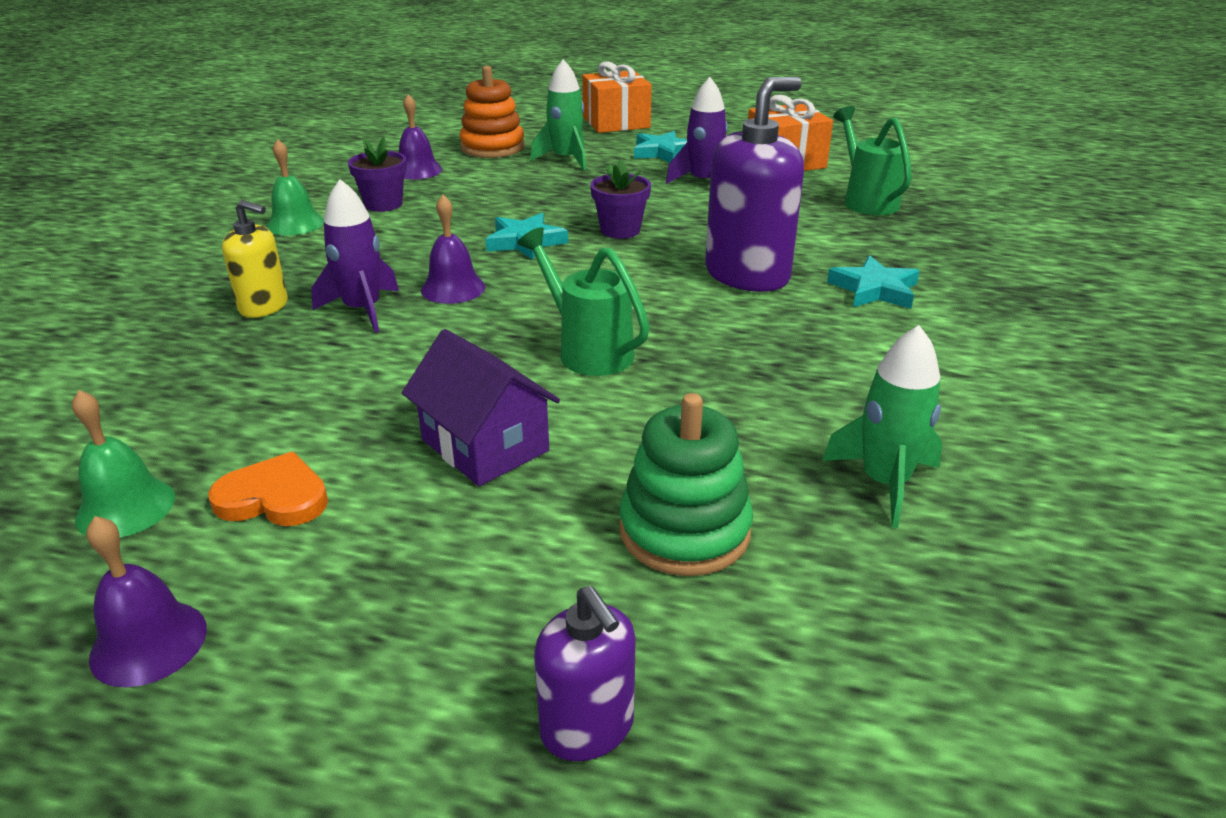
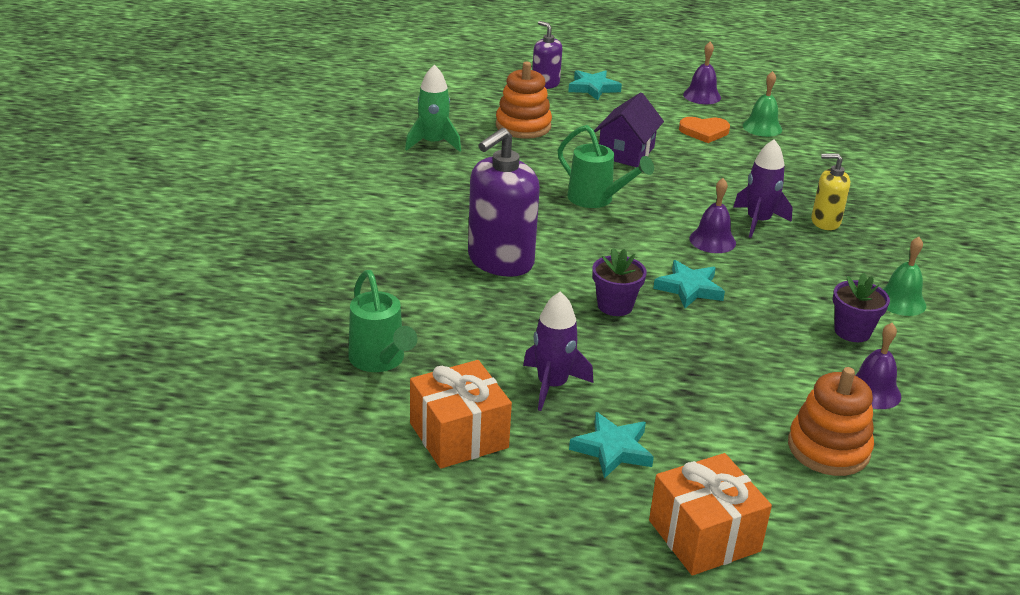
camera: 170 degrees right, 0 degrees up
purple house [402,329,560,486] -> purple house turned 75 degrees clockwise [594,93,664,167]
green rocket [530,59,586,171] -> none
green stacking toy [619,393,753,576] -> orange stacking toy [496,62,552,139]
turquoise star [827,255,920,309] -> turquoise star moved to [568,70,622,100]

